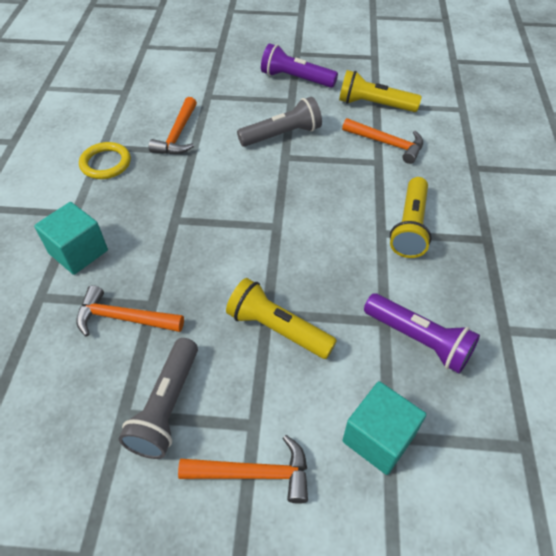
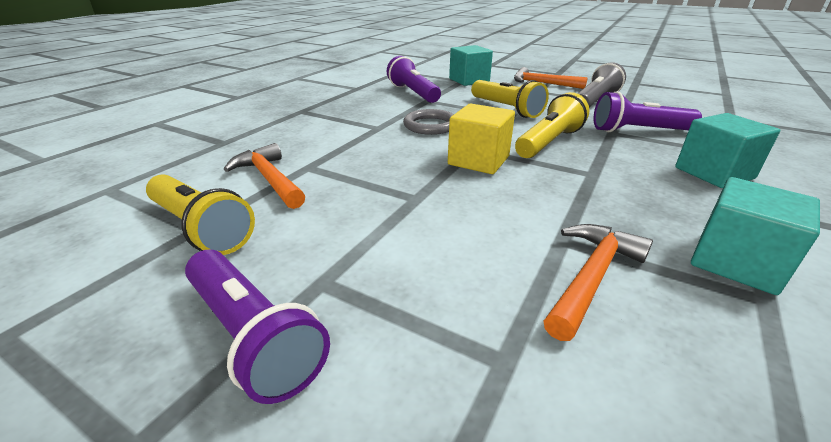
camera: 155 degrees left, 20 degrees down
orange hammer [76,285,184,337] -> purple flashlight [594,91,702,132]
yellow ring [79,142,131,179] -> turquoise cube [691,177,820,295]
grey flashlight [237,97,322,147] -> none
yellow flashlight [390,177,432,258] -> yellow flashlight moved to [515,92,590,158]
none -> grey ring [403,109,454,135]
none -> yellow cube [448,103,515,174]

